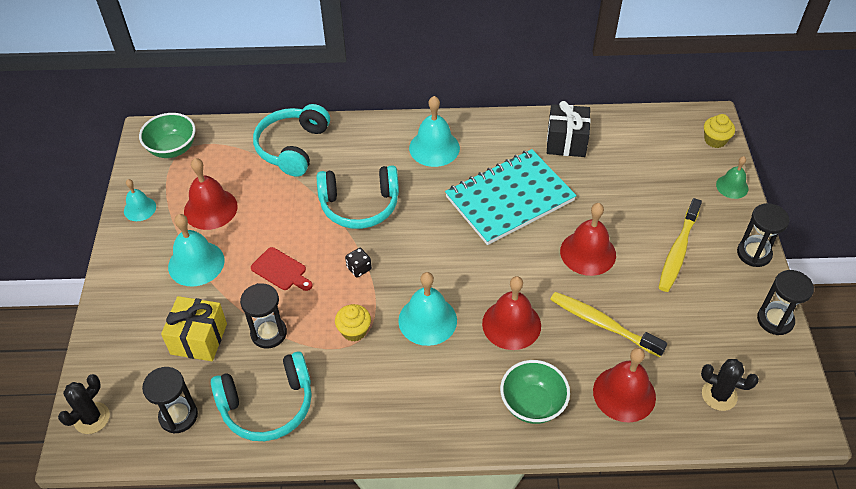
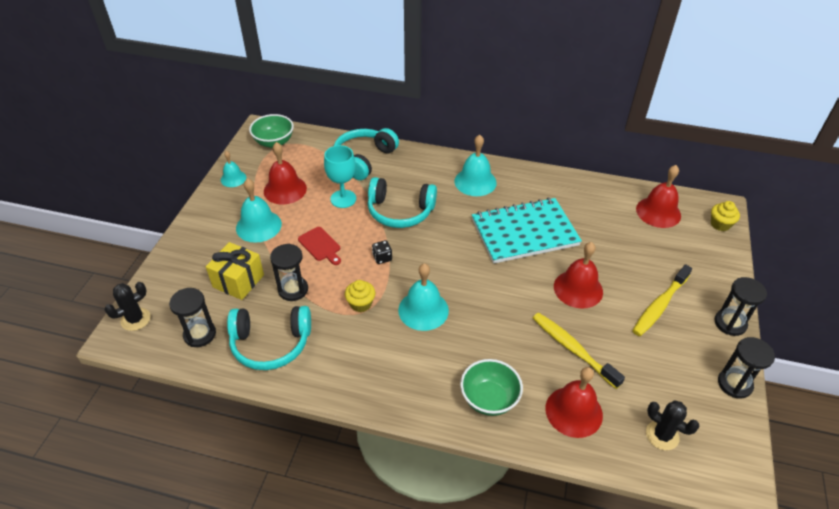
camera: 15 degrees right, 5 degrees down
red bell [482,276,541,350] -> red bell moved to [636,165,681,228]
black gift [547,101,591,157] -> none
green bell [716,156,748,199] -> none
none -> turquoise goblet [324,145,356,208]

